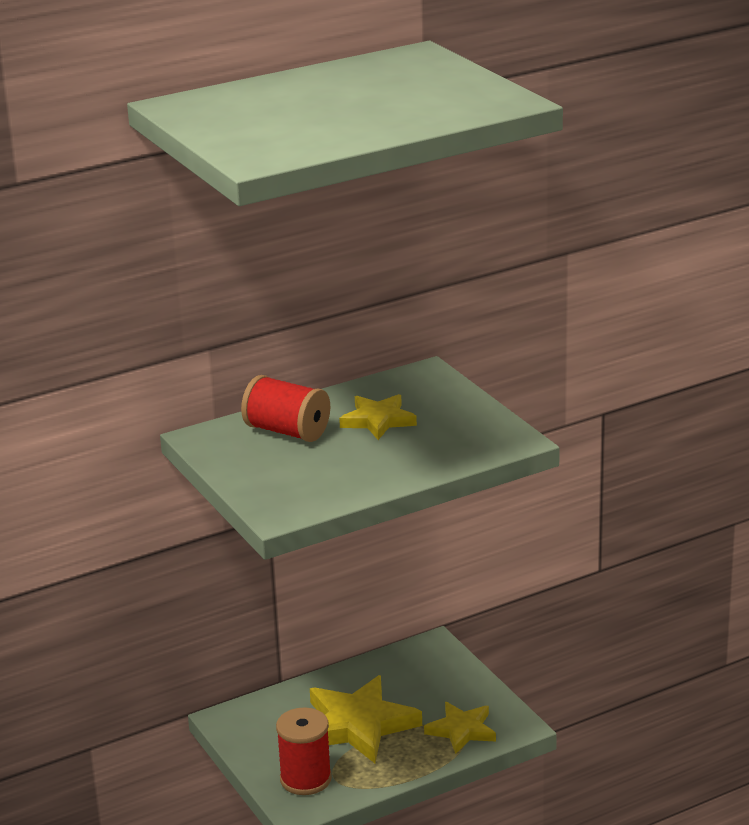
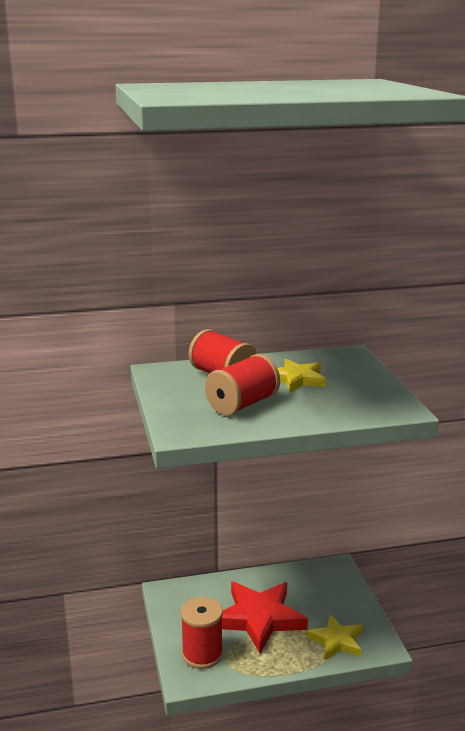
camera: 15 degrees right, 5 degrees down
yellow star [310,675,422,763] -> red star [222,582,308,653]
none -> red spool [205,354,280,416]

